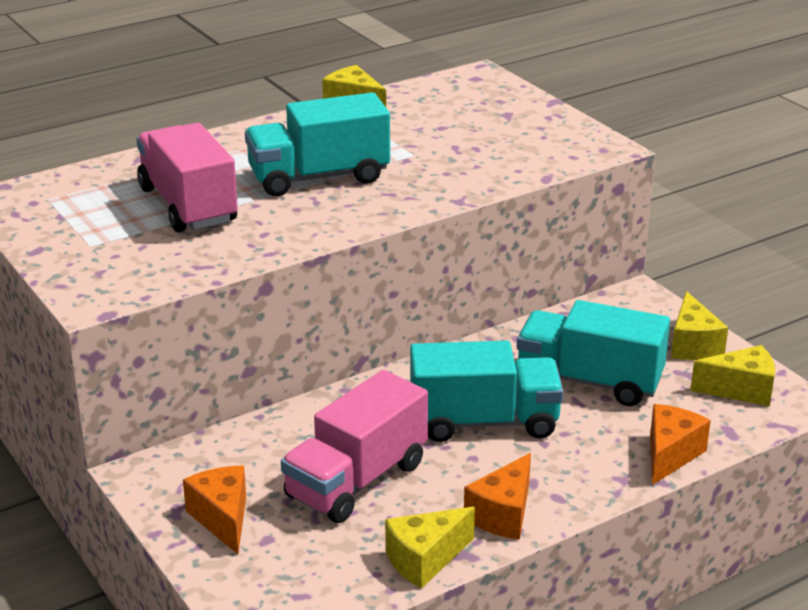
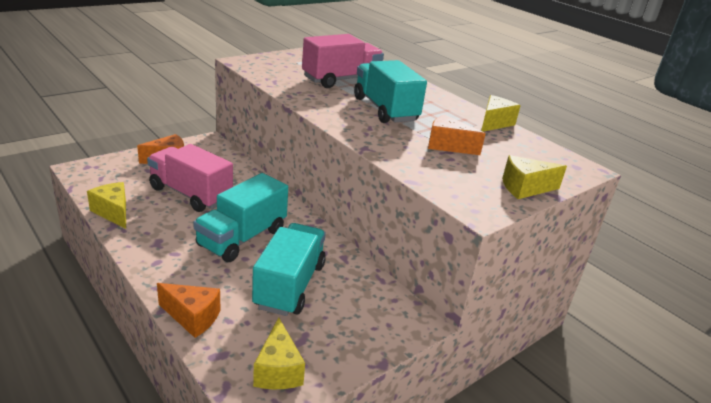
camera: 80 degrees right, 0 degrees up
turquoise truck [410,341,563,442] -> turquoise truck turned 45 degrees clockwise [193,173,288,262]
orange cheese [464,453,531,540] -> orange cheese moved to [428,115,485,155]
yellow cheese [671,291,728,360] -> yellow cheese moved to [502,155,567,199]

